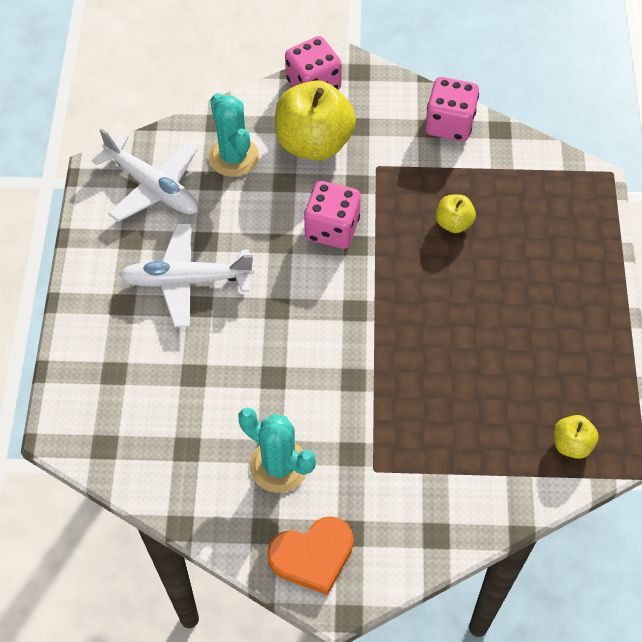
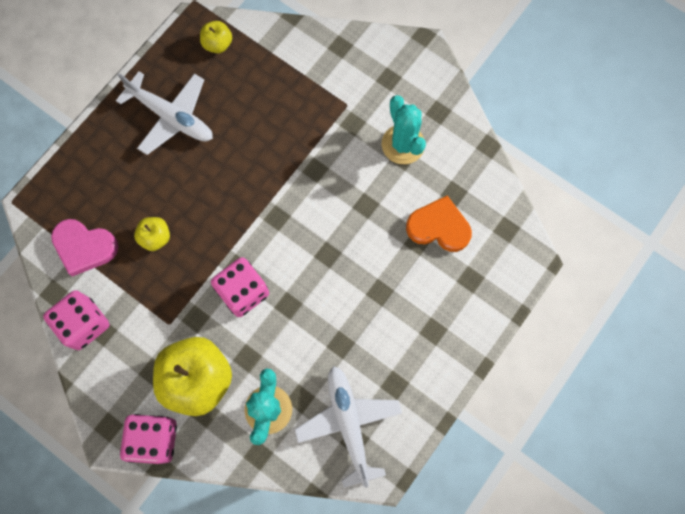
camera: 145 degrees left, 15 degrees up
white plane [119,223,254,327] -> white plane moved to [116,71,213,155]
orange heart [267,516,354,595] -> orange heart moved to [406,195,472,252]
none -> pink heart [51,219,118,277]

